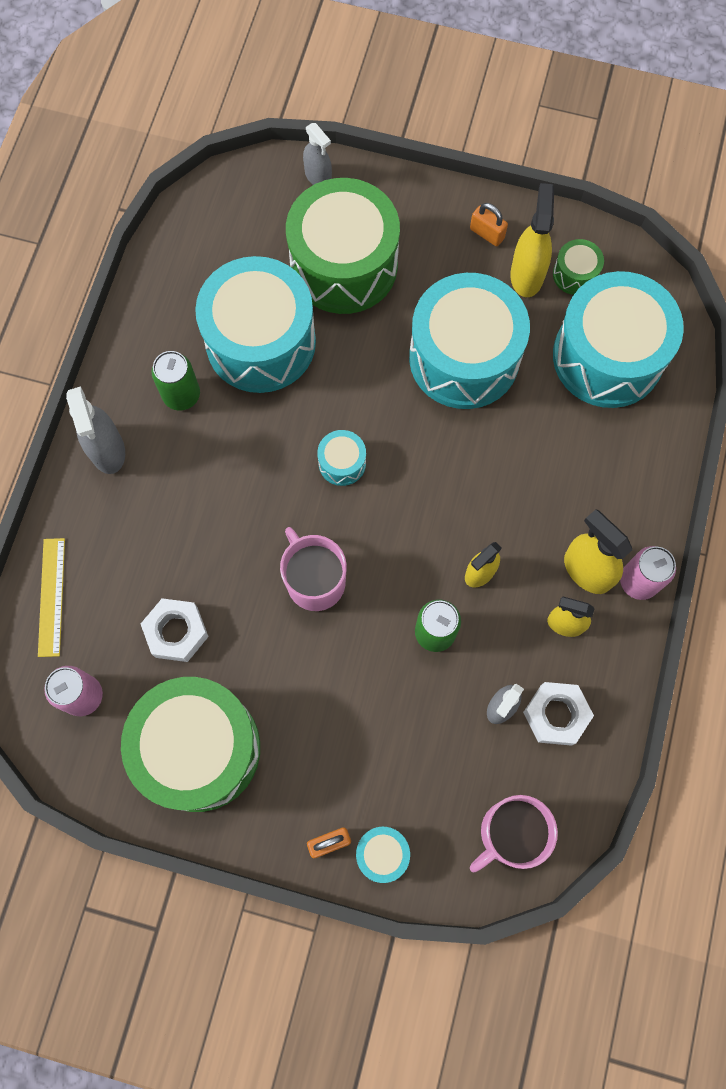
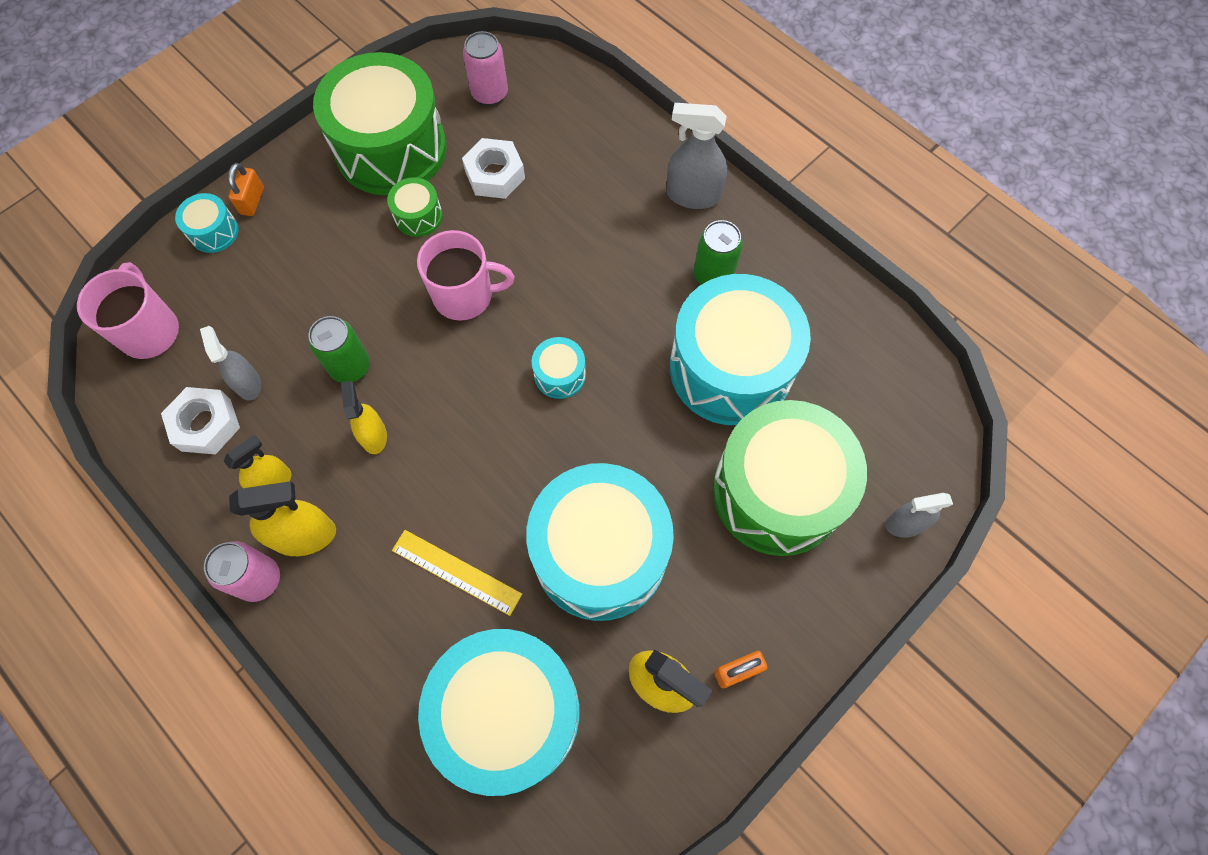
camera: 120 degrees right, 5 degrees down
yellow ruler [38,538,65,657] -> yellow ruler moved to [392,530,522,616]
green drum [553,239,604,295] -> green drum moved to [387,177,443,237]

